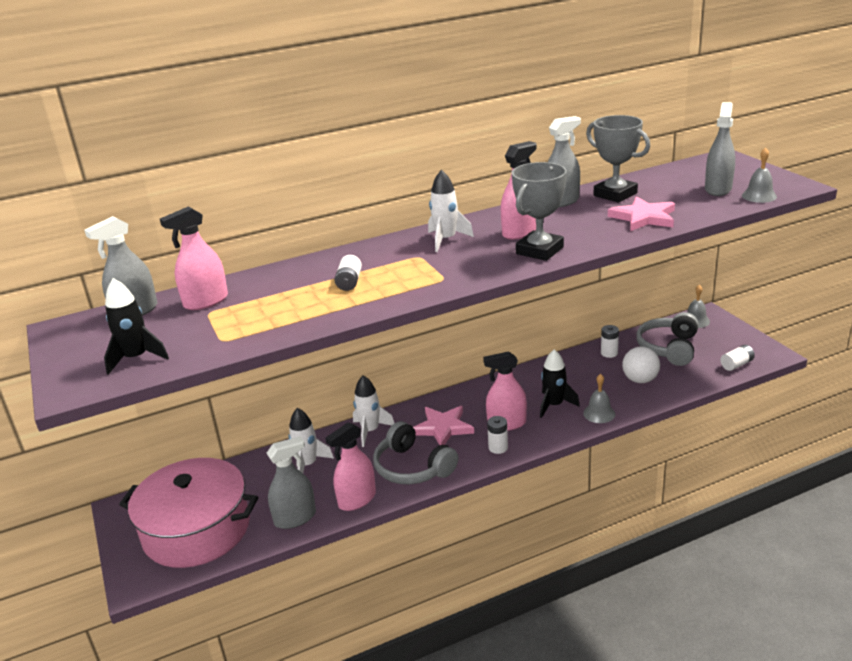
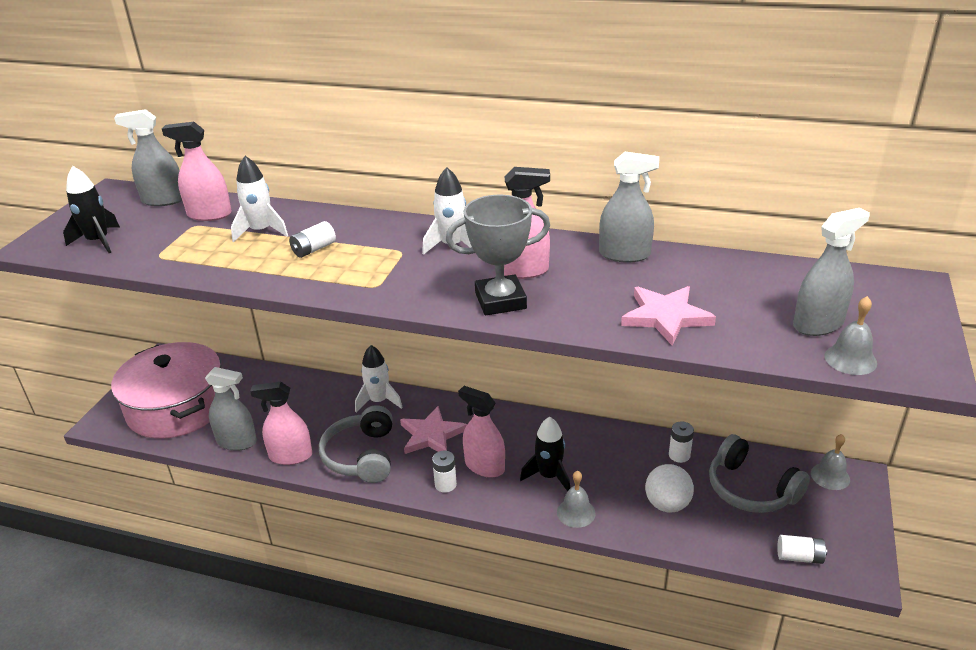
camera: 40 degrees right, 5 degrees up
white rocket [288,408,334,473] -> white rocket moved to [231,156,288,242]
grey trophy [586,115,650,203] -> none
grey headphones [636,312,698,366] -> grey headphones turned 105 degrees counterclockwise [709,434,810,513]

